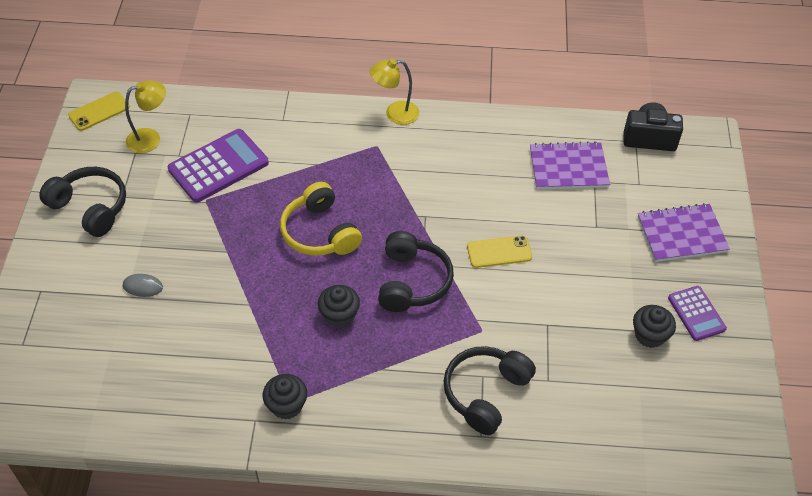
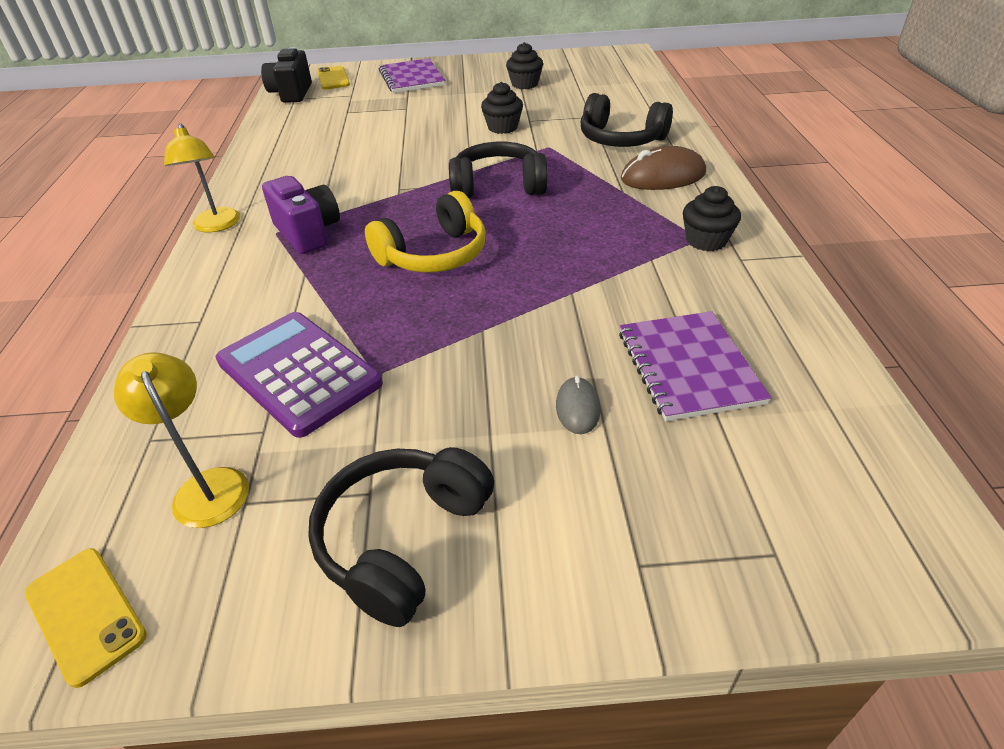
camera: 95 degrees left, 10 degrees down
black cupcake [318,285,360,327] -> black cupcake moved to [481,82,523,134]
yellow phone [467,235,532,268] -> yellow phone moved to [317,66,350,90]
purple notebook [530,141,610,189] -> purple notebook moved to [619,311,772,421]
purple calculator [668,286,727,341] -> none
none -> purple camera [262,176,340,254]
none -> brown mouse [621,146,706,190]

